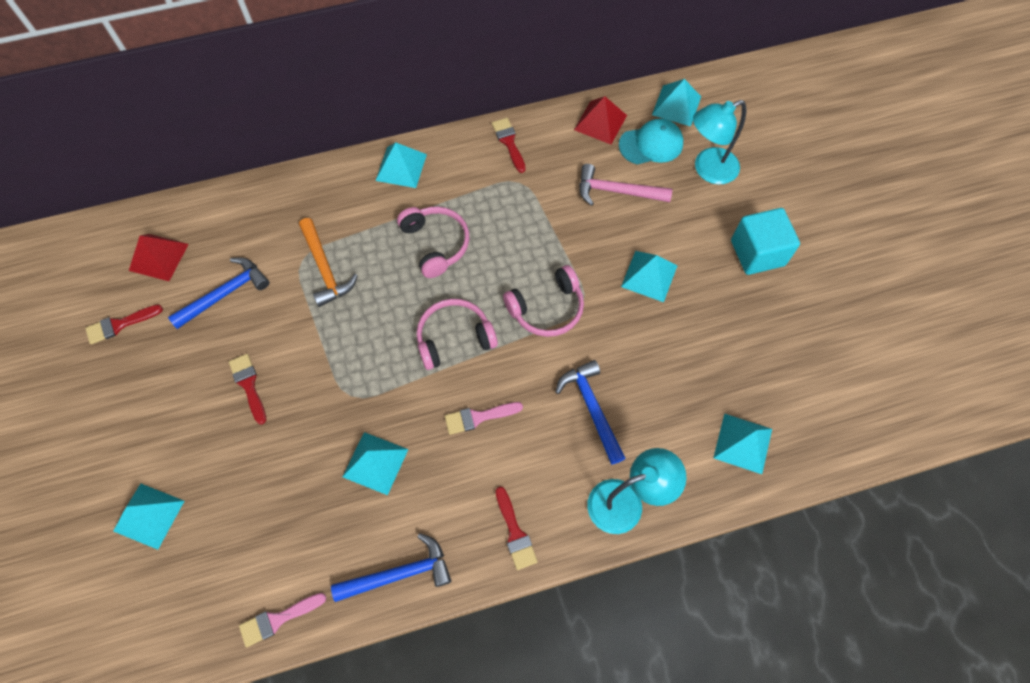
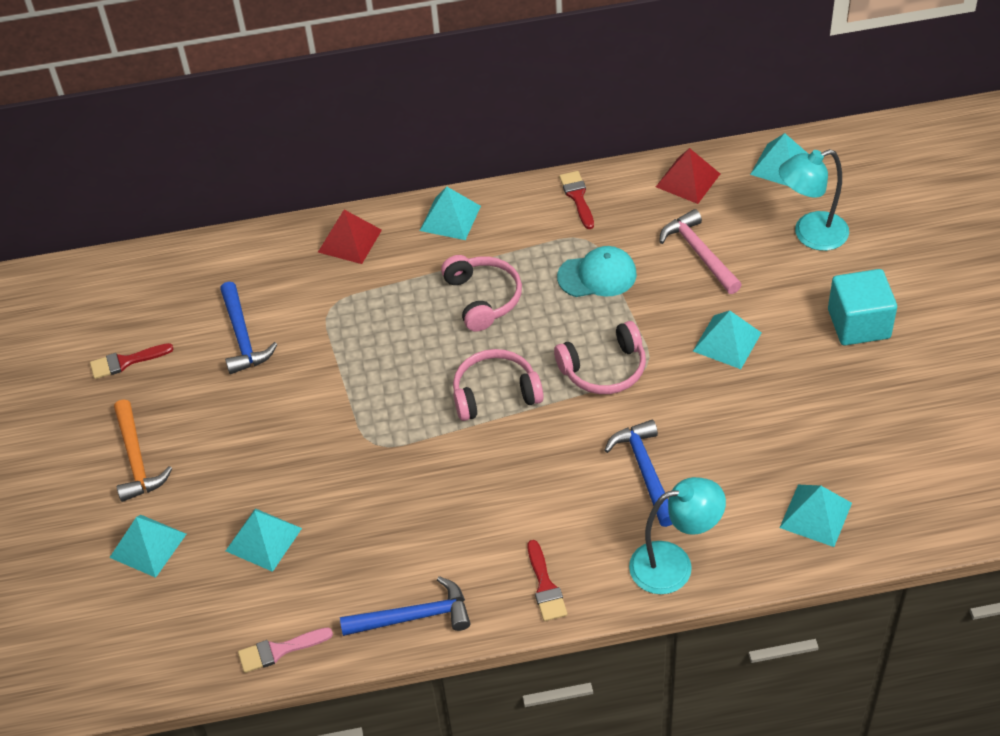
camera: 10 degrees right, 15 degrees down
red pyramid [129,234,189,281] -> red pyramid moved to [318,210,382,264]
blue hammer [168,258,269,329] -> blue hammer turned 105 degrees clockwise [220,282,278,374]
red brush [229,354,266,425] -> none
orange hammer [299,218,358,307] -> orange hammer moved to [114,400,173,502]
turquoise pyramid [343,432,409,495] -> turquoise pyramid moved to [226,508,302,572]
pink brush [445,402,523,435] -> none
pink hammer [579,164,672,206] -> pink hammer turned 45 degrees clockwise [659,209,742,294]
turquoise cap [619,119,683,165] -> turquoise cap moved to [557,246,637,297]

